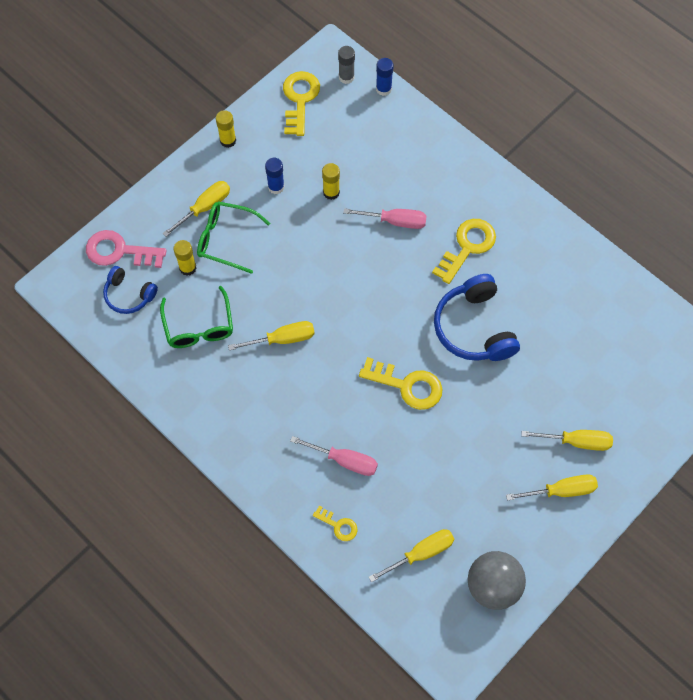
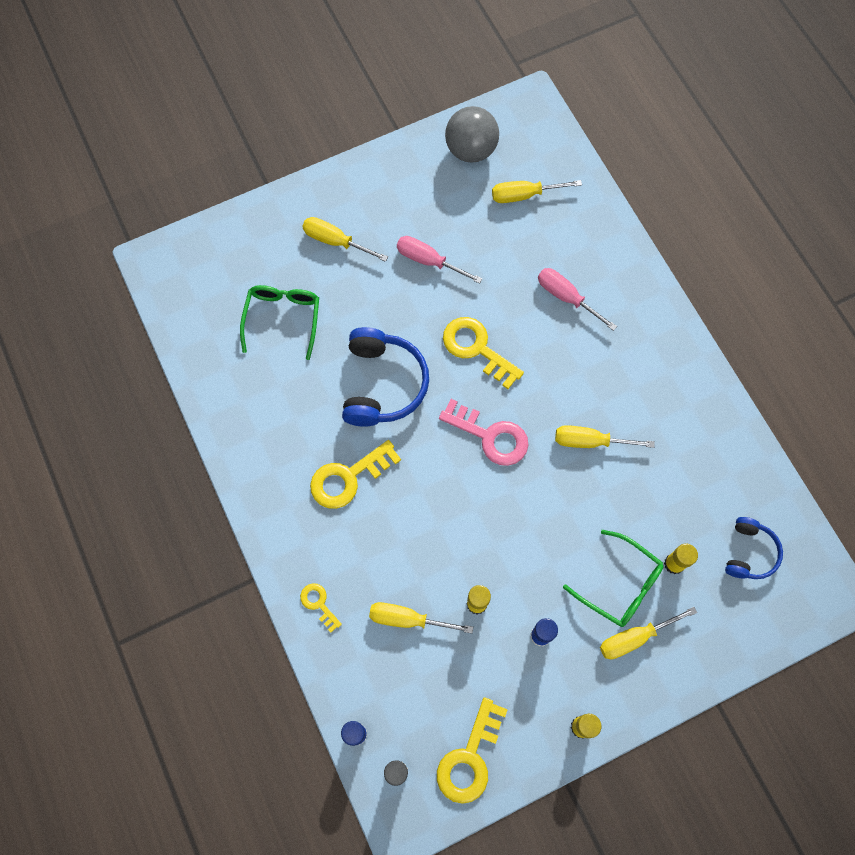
camera: 160 degrees left, 5 degrees up
pink key [86,230,167,268] -> pink key moved to [439,399,528,466]
blue headphones [103,266,158,314] -> blue headphones turned 60 degrees clockwise [725,517,783,579]
green glasses [160,286,233,348] -> green glasses moved to [240,285,319,360]
yellow key [313,506,357,541] -> yellow key moved to [300,583,342,633]
pink screwdriver [343,208,427,229] -> pink screwdriver moved to [397,236,482,284]
yellow screwdriver [506,474,598,501] -> yellow screwdriver moved to [369,602,473,633]

